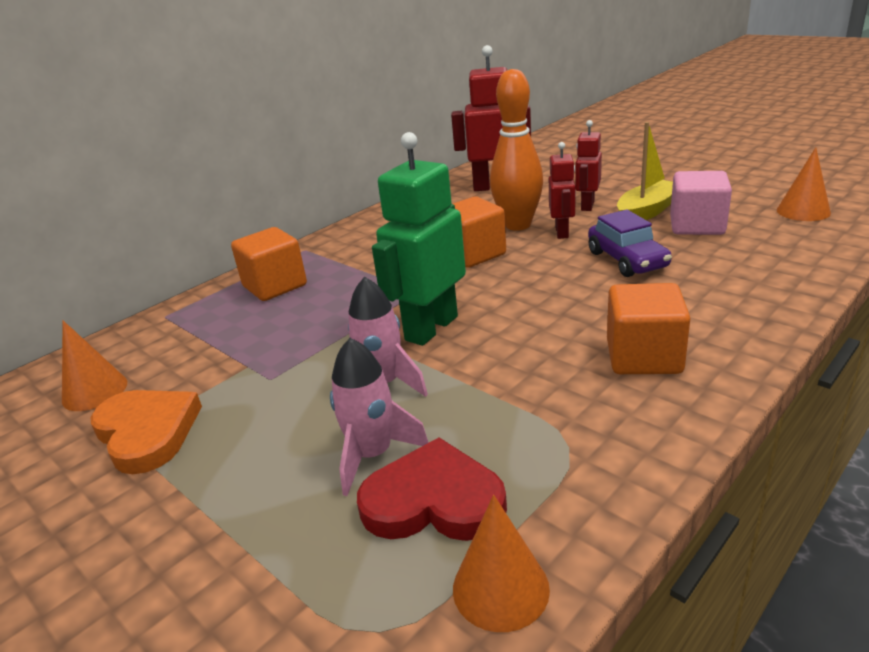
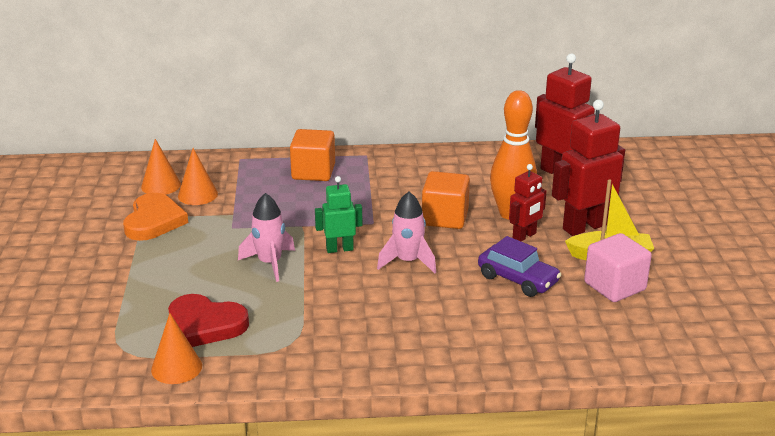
camera: 40 degrees right, 0 degrees up
pink rocket [330,338,429,496] -> pink rocket moved to [377,192,436,273]
red heart [357,438,507,541] -> red heart turned 150 degrees clockwise [168,294,249,347]
green robot [372,132,466,346] -> green robot [315,176,362,253], size x0.58
red robot [575,120,602,211] -> red robot [552,100,625,236], size x1.73
purple car [588,209,672,277] -> purple car turned 75 degrees counterclockwise [478,236,562,297]
orange cube [607,283,690,374] -> none
orange cone [777,147,831,221] -> orange cone moved to [178,148,218,205]

